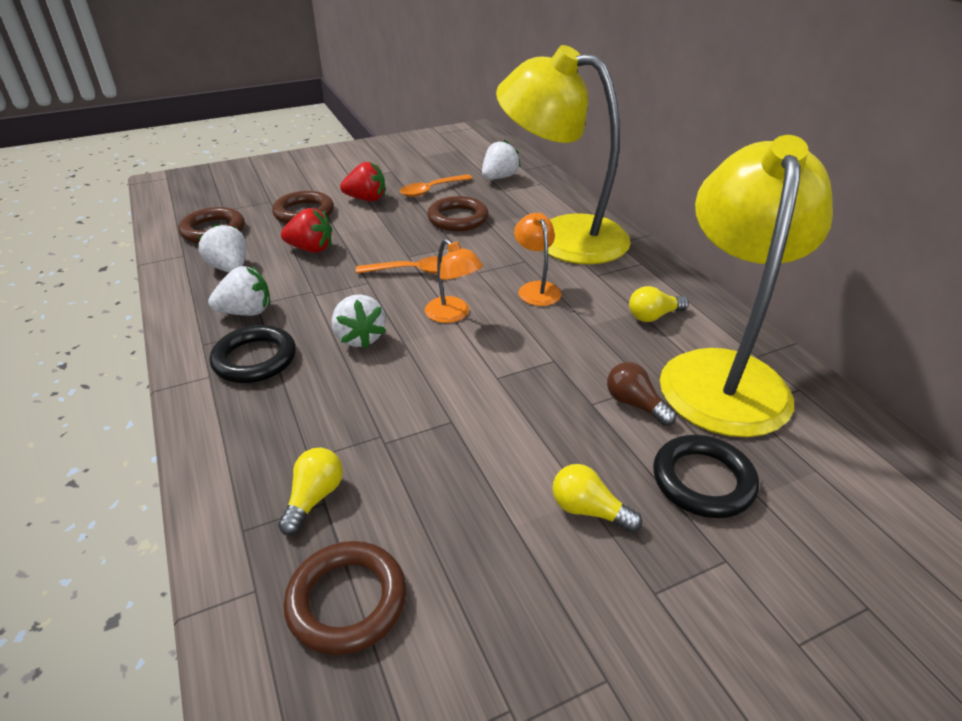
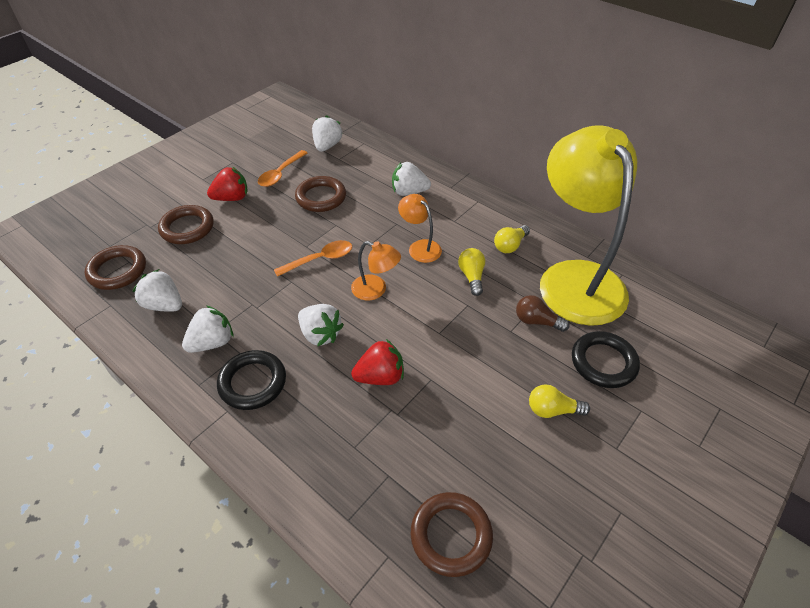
camera: 25 degrees left, 10 degrees up
yellow light bulb [278,448,343,535] -> yellow light bulb moved to [458,248,485,296]
red strawberry [281,208,332,253] -> red strawberry moved to [351,339,404,385]
yellow lamp [496,45,631,264] -> white strawberry [392,162,431,196]

